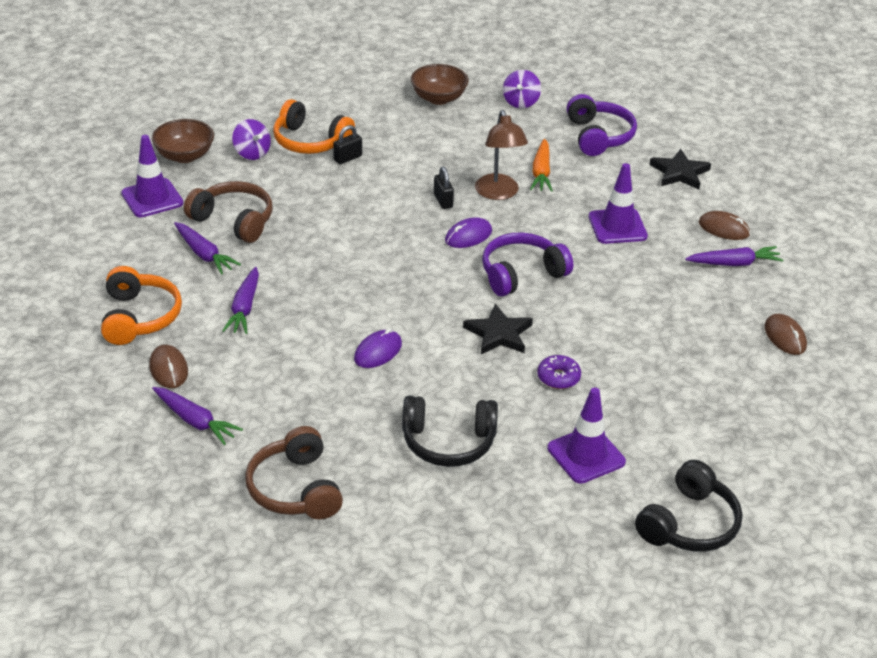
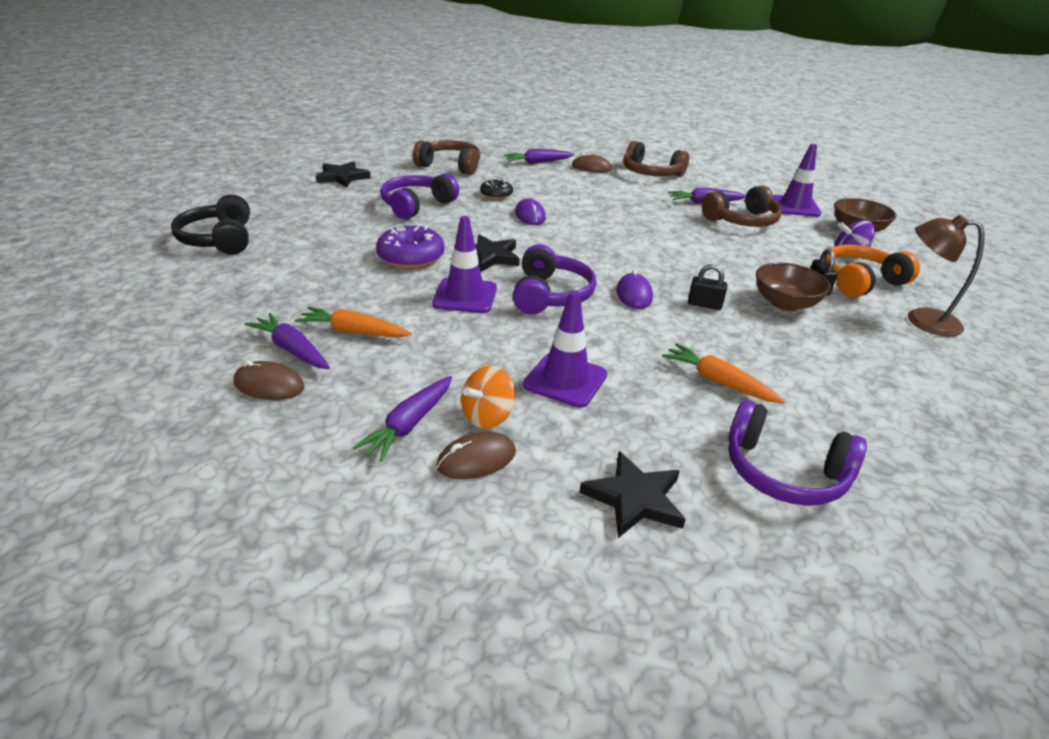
camera: 125 degrees right, 5 degrees down
orange headphones [101,266,182,345] -> brown headphones [623,141,689,177]
purple carrot [222,267,259,334] -> purple carrot moved to [245,313,330,369]
black headphones [402,396,498,467] -> purple headphones [380,173,459,219]
brown bowl [411,64,469,105] -> brown bowl moved to [756,262,831,311]
brown lamp [475,110,528,200] -> brown lamp moved to [908,215,985,337]
purple spinning top [503,70,541,109] -> none
purple donut [537,355,581,389] -> purple donut [376,226,445,269], size x1.68
purple traffic cone [547,388,626,484] -> purple traffic cone moved to [432,216,497,313]
none -> orange carrot [295,307,412,337]
none -> black star [316,161,371,188]
none -> orange spinning top [461,366,515,429]
none -> black donut [480,179,513,199]

